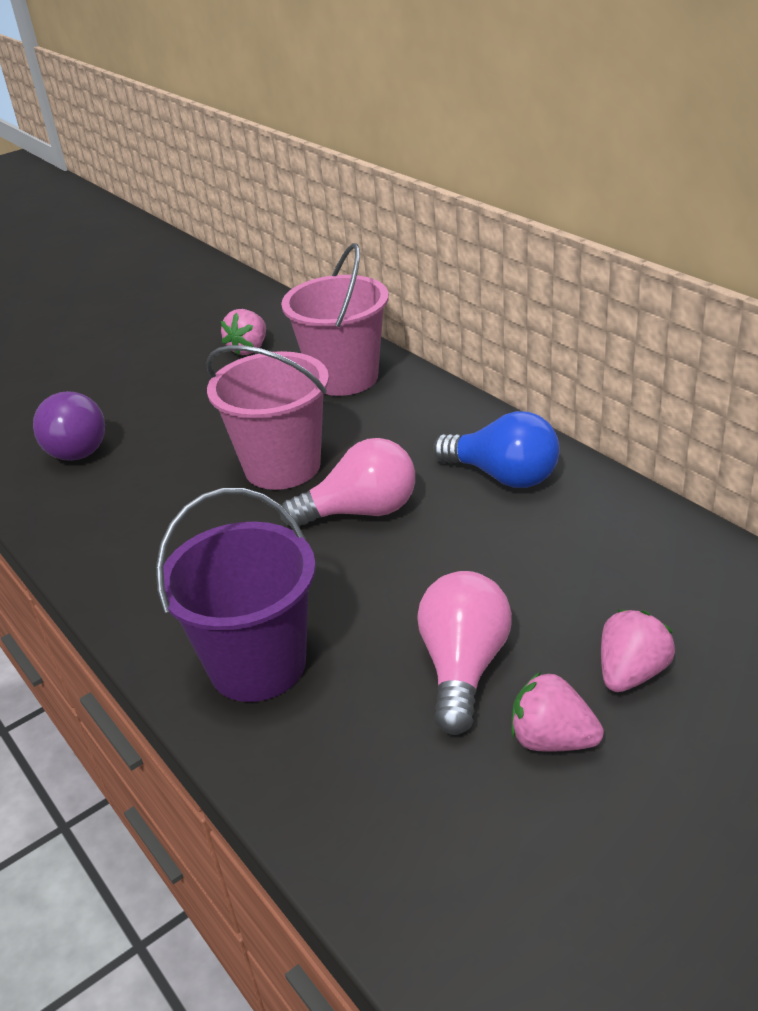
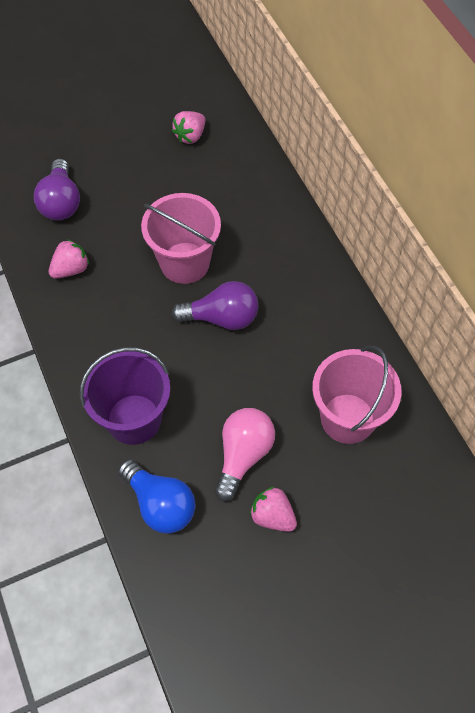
camera: 10 degrees right, 25 degrees up
pink bucket [281,243,389,396] -> pink bucket moved to [312,346,402,444]
pink light bulb [281,438,415,527] -> purple light bulb [172,281,258,330]
blue light bulb [433,411,560,488] -> blue light bulb moved to [118,459,196,533]
pink strawberry [601,610,675,692] -> pink strawberry moved to [49,239,89,278]

